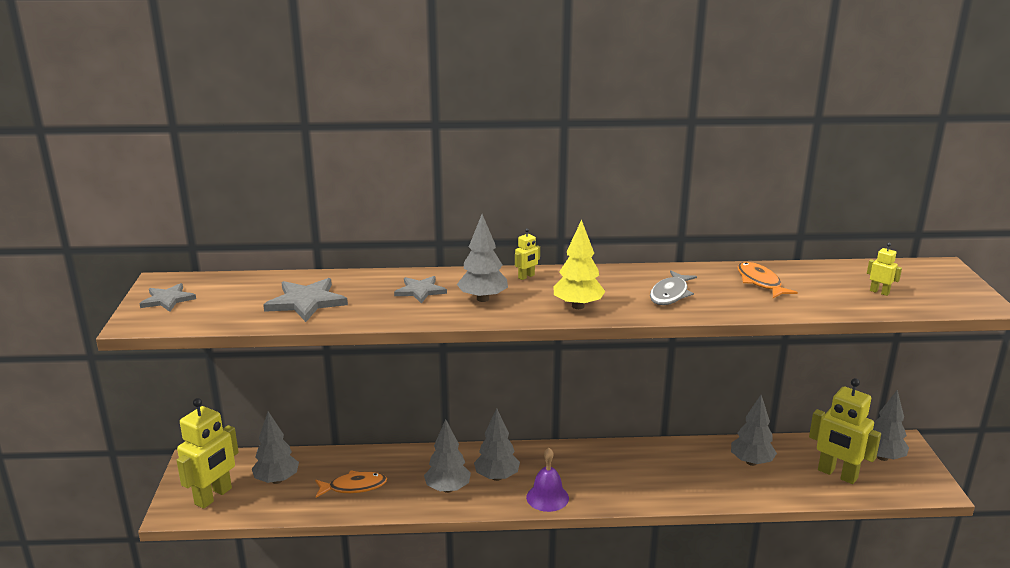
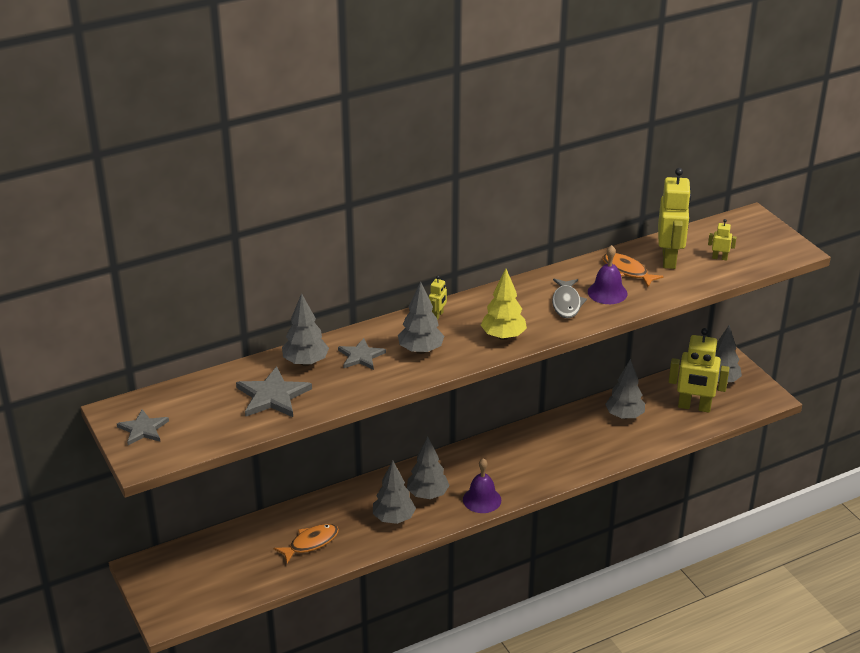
camera: 25 degrees left, 10 degrees up
yellow robot [176,398,239,509] -> yellow robot moved to [658,168,691,269]
grey tree [252,411,299,484] -> grey tree moved to [282,293,329,366]
none -> purple bell [588,245,628,304]

